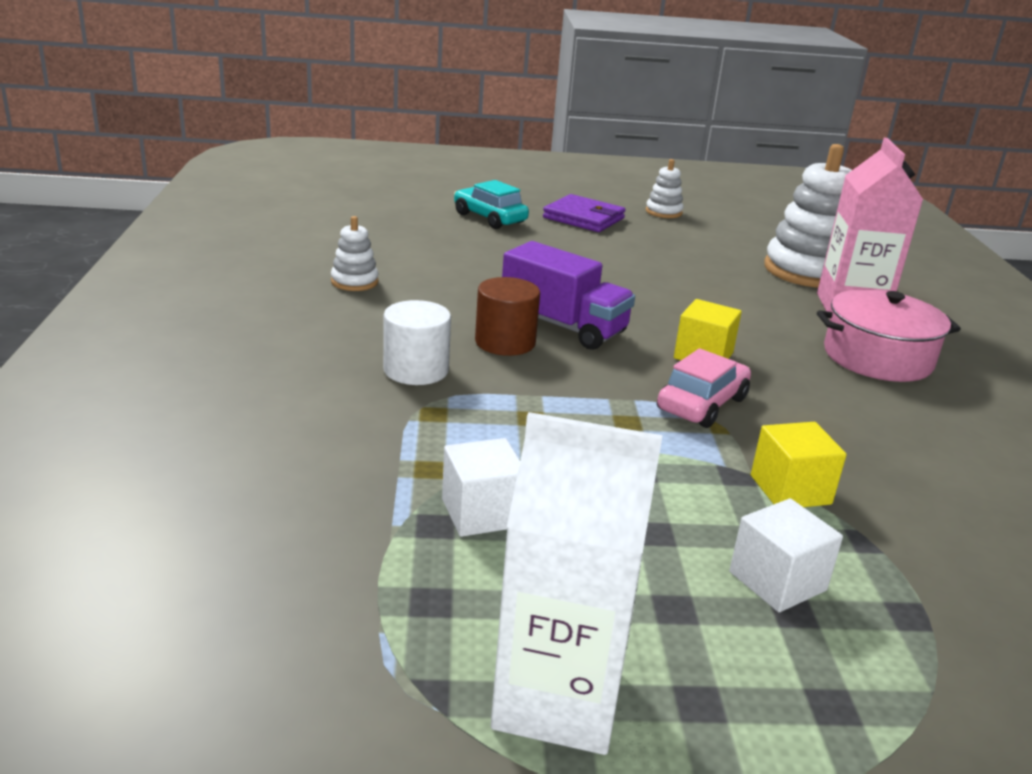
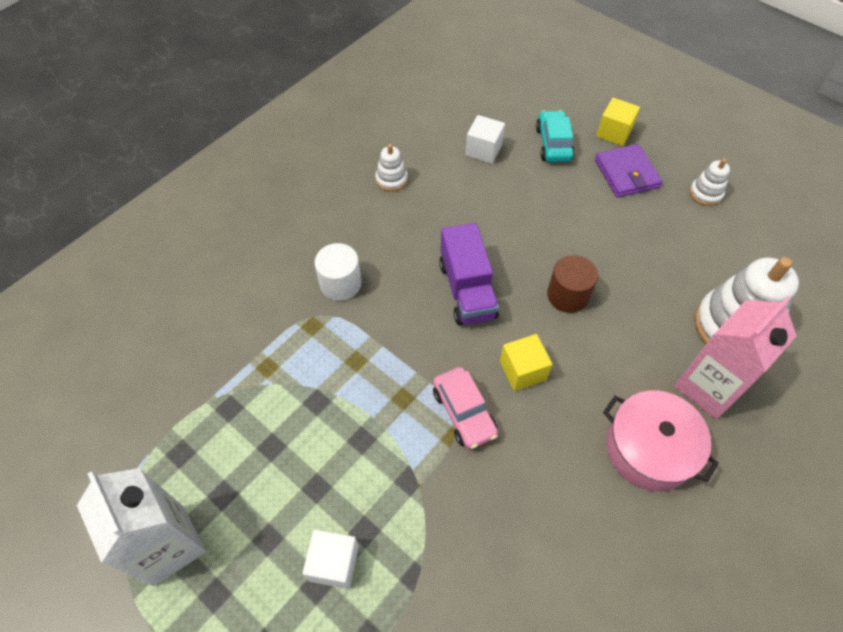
camera: 45 degrees right, 30 degrees up
white cube [442,438,520,537] -> white cube moved to [465,115,505,164]
brown cylinder [475,277,540,356] -> brown cylinder moved to [547,255,598,313]
pink car [657,348,751,428] -> pink car turned 75 degrees clockwise [433,367,498,449]
yellow cube [751,422,847,507] -> yellow cube moved to [596,98,640,146]

